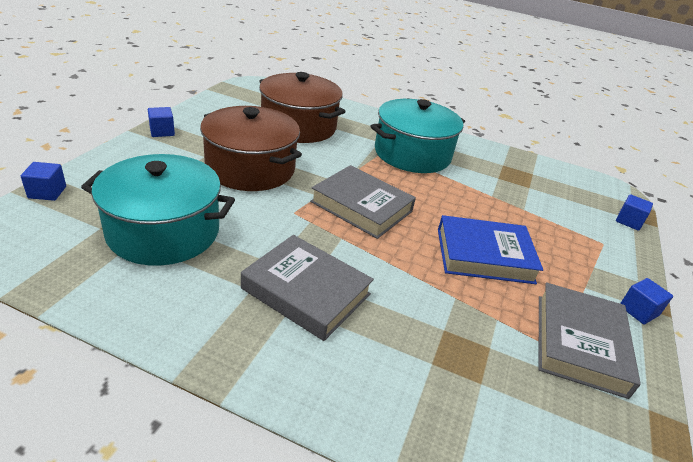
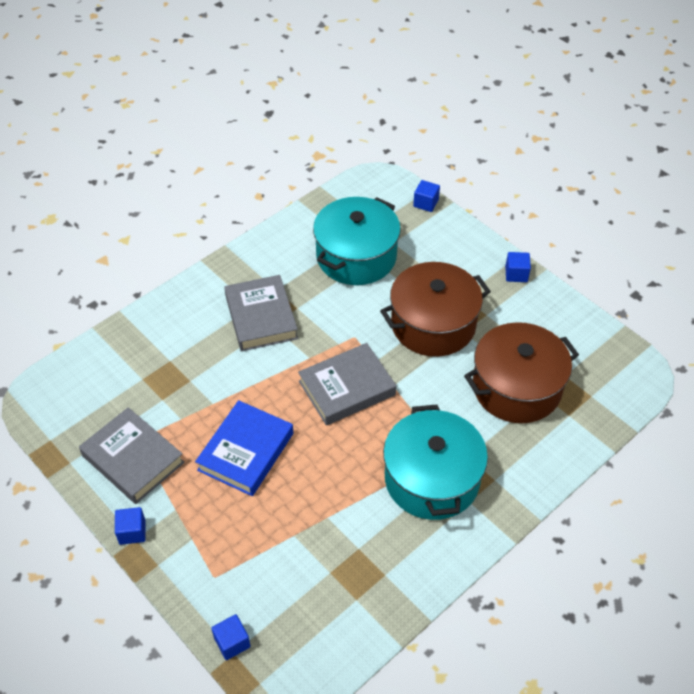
camera: 120 degrees right, 15 degrees up
grey book [241,235,374,341] -> grey book turned 75 degrees counterclockwise [224,275,298,351]

